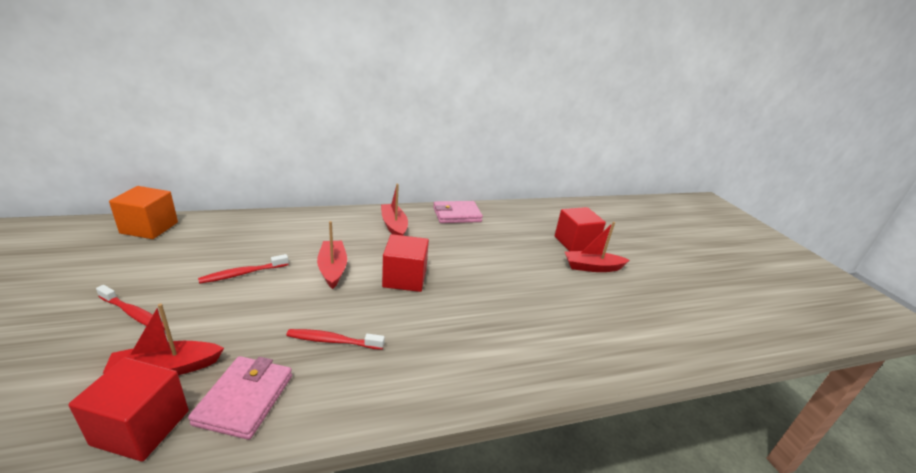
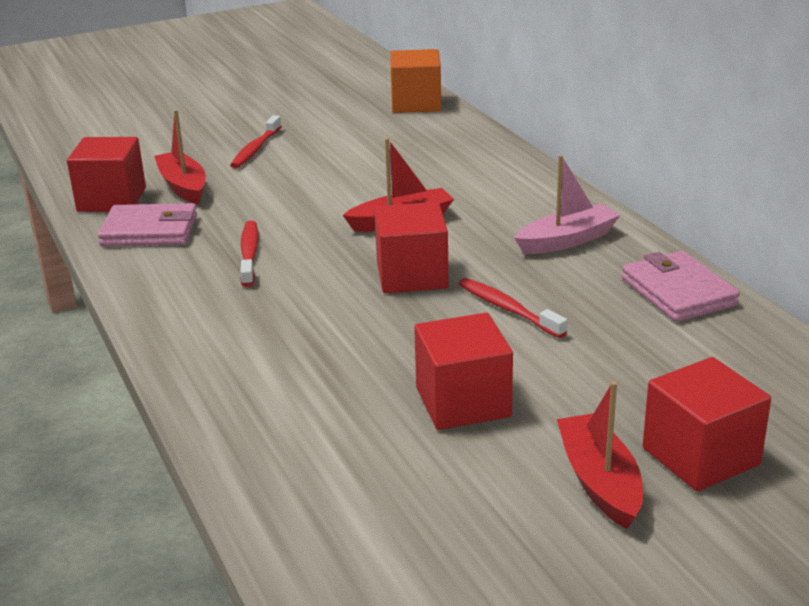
camera: 85 degrees right, 0 degrees up
red toothbrush [198,254,289,284] -> red toothbrush moved to [458,278,567,338]
red boat [381,184,408,236] -> pink boat [514,155,621,254]
none -> red cube [414,313,513,430]

